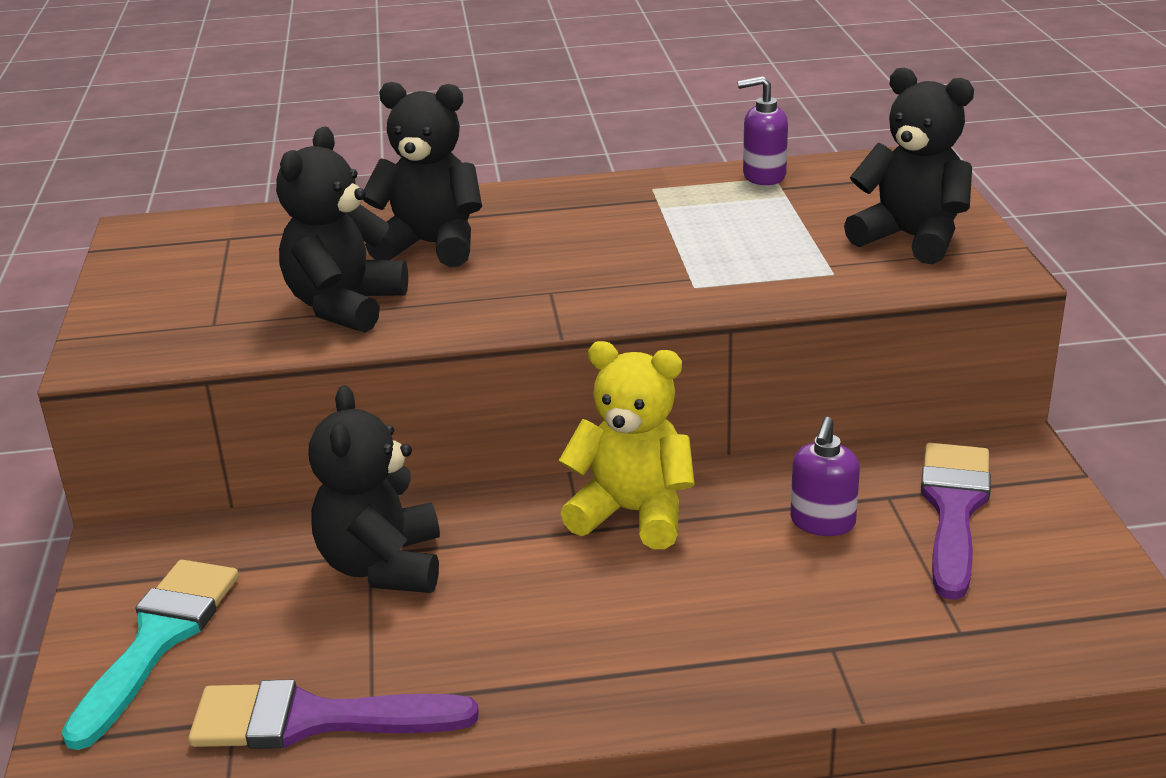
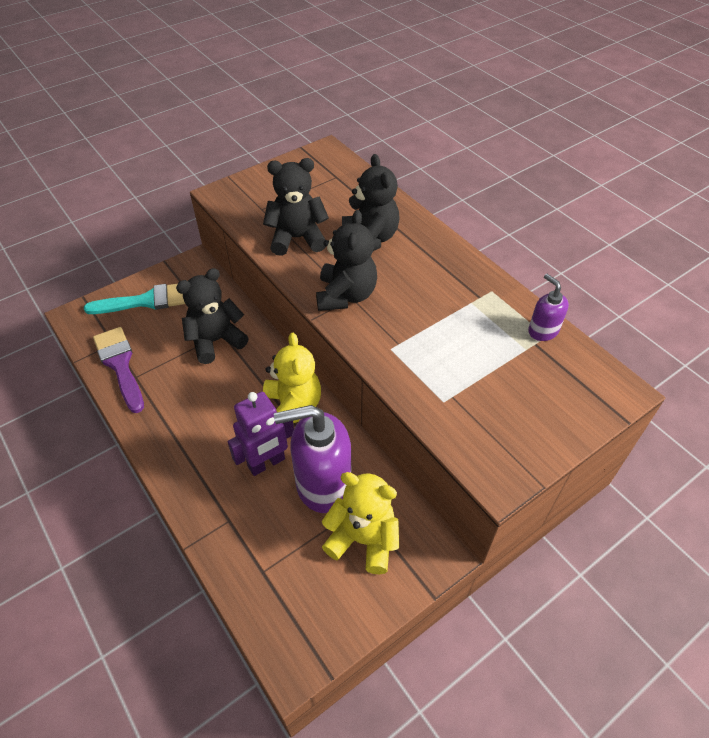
camera: 60 degrees right, 20 degrees up
purple soap dispenser [790,417,860,536] -> purple soap dispenser [274,405,351,513], size x2.00
black teddy bear [844,67,974,264] -> black teddy bear moved to [316,210,377,311]
purple brush [921,443,991,600] -> yellow teddy bear [322,472,399,575]
none -> purple robot [228,392,294,476]

